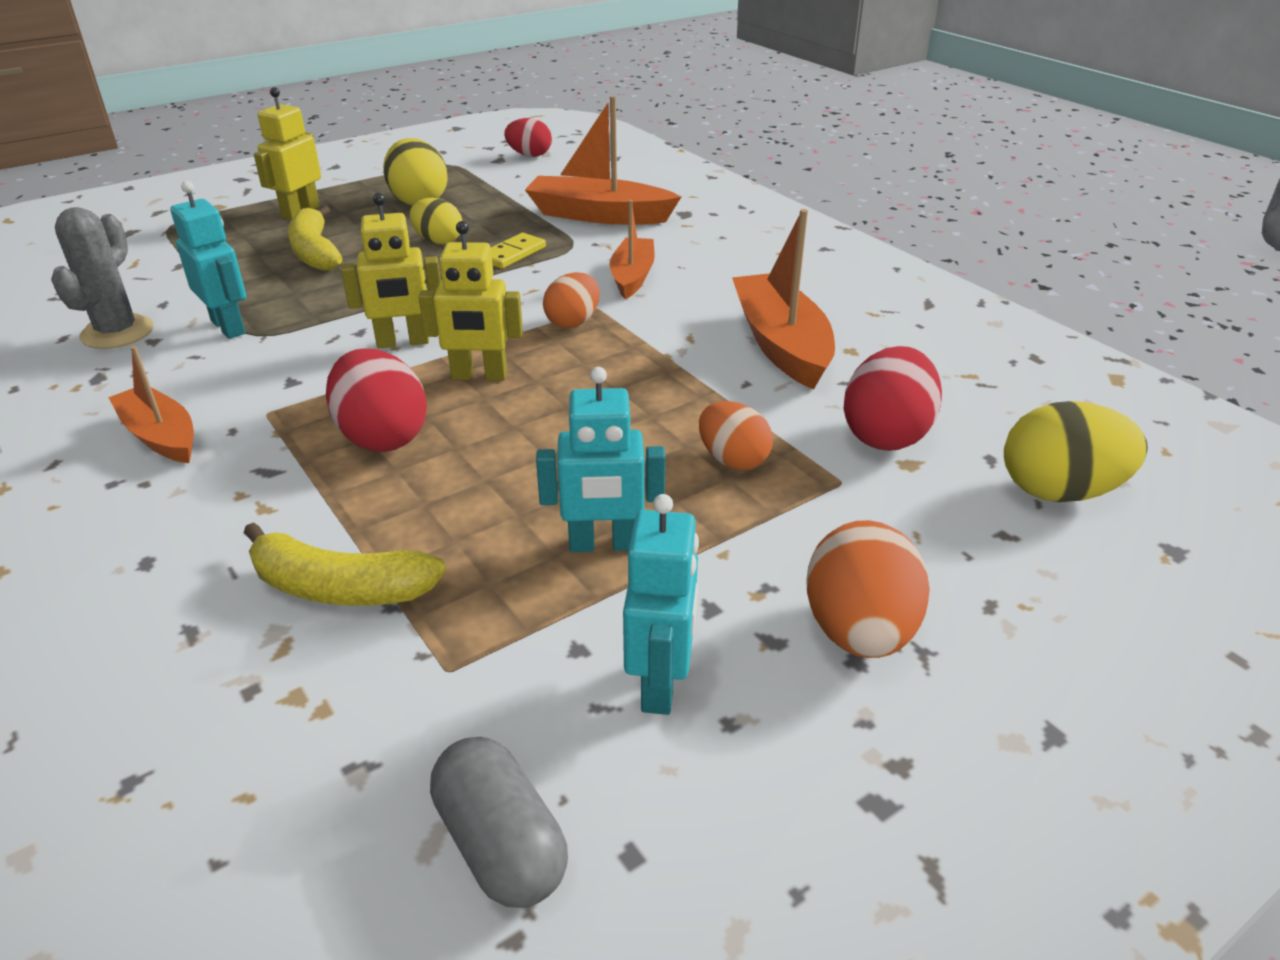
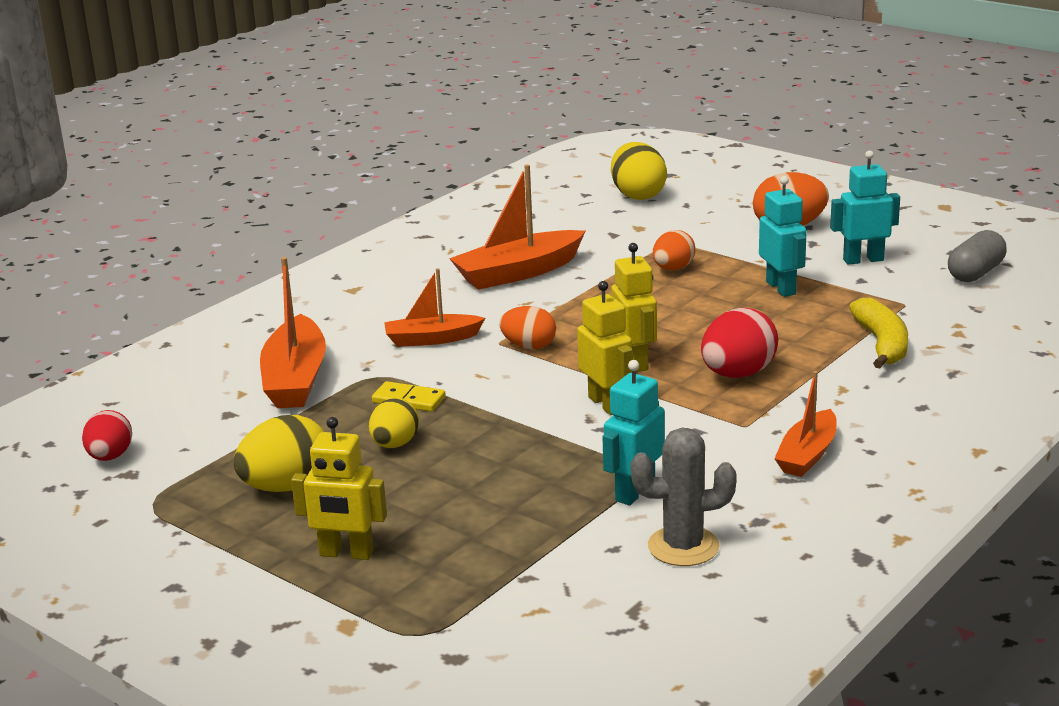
camera: 105 degrees left, 10 degrees down
yellow banana [288,206,343,271] -> none
red egg [844,346,942,451] -> none

